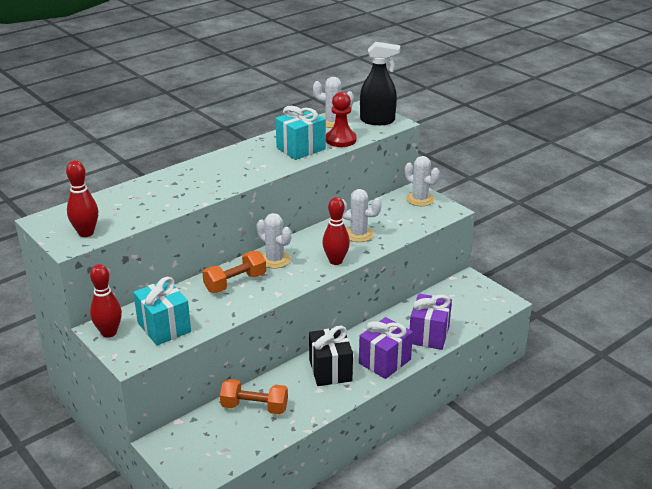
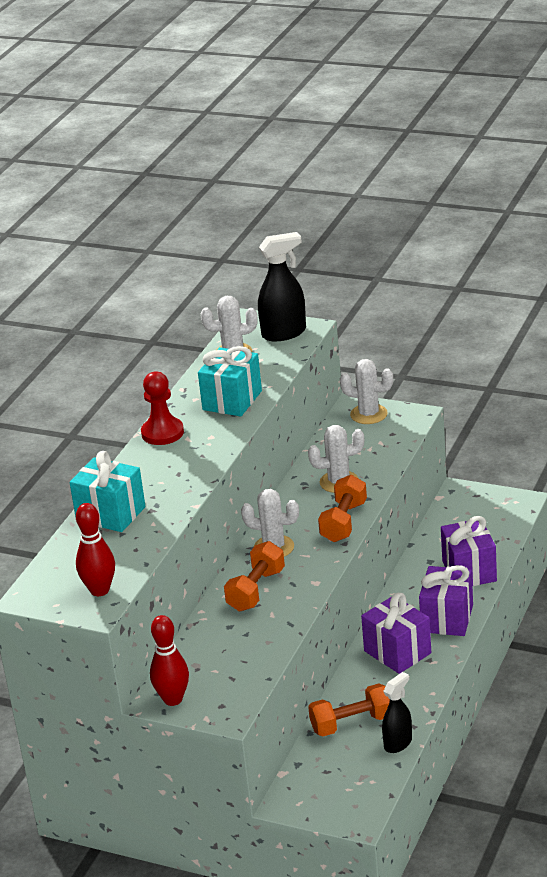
camera: 25 degrees left, 0 degrees up
turquoise gift [133,277,191,345] -> turquoise gift moved to [69,451,145,532]
black gift [309,326,353,386] -> purple gift [361,593,431,674]
red bowling pin [322,197,350,265] -> orange dumbbell [318,475,367,542]
red pawn [326,92,357,147] -> red pawn moved to [141,371,184,445]
none -> black spray bottle [382,672,412,753]

